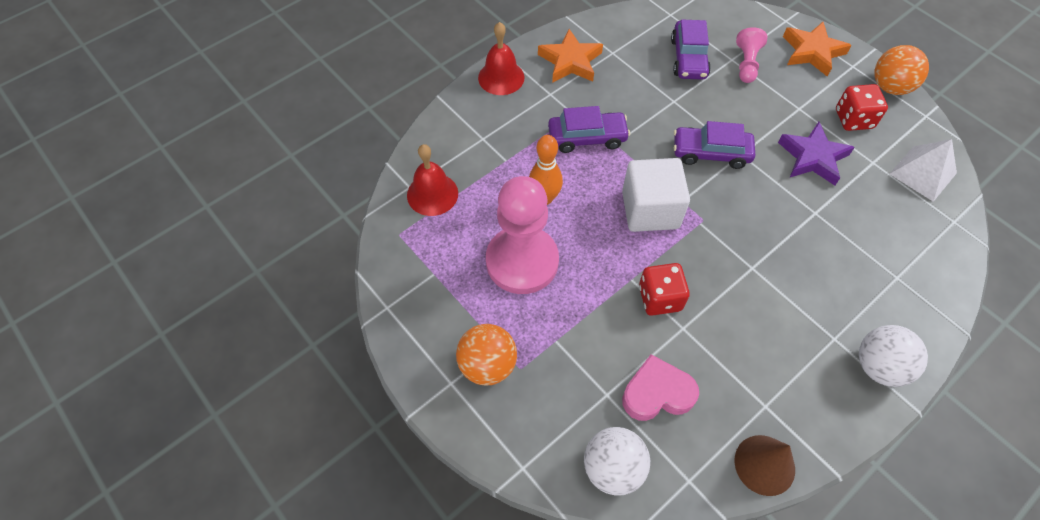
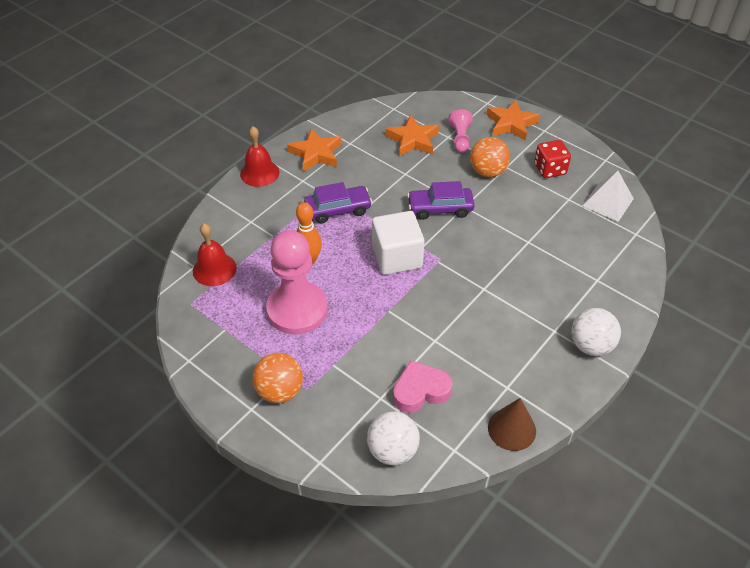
camera: 10 degrees left, 10 degrees down
red dice [639,263,690,316] -> none
purple car [671,20,711,80] -> orange star [386,115,439,156]
purple star [778,122,855,185] -> none
orange ball [874,45,929,95] -> orange ball moved to [470,137,510,177]

